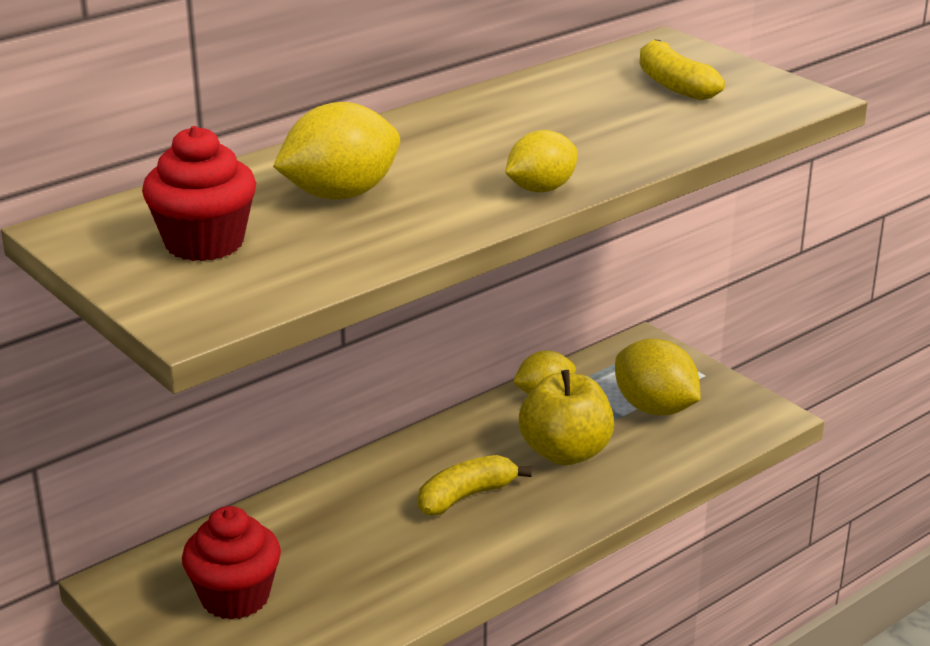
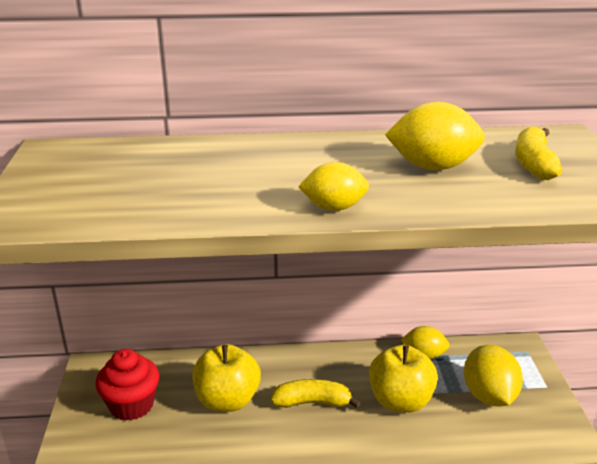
camera: 35 degrees right, 0 degrees up
red cupcake [142,126,256,261] -> none
yellow lemon [273,102,400,199] -> yellow lemon moved to [385,102,485,170]
none -> yellow apple [193,344,261,412]

